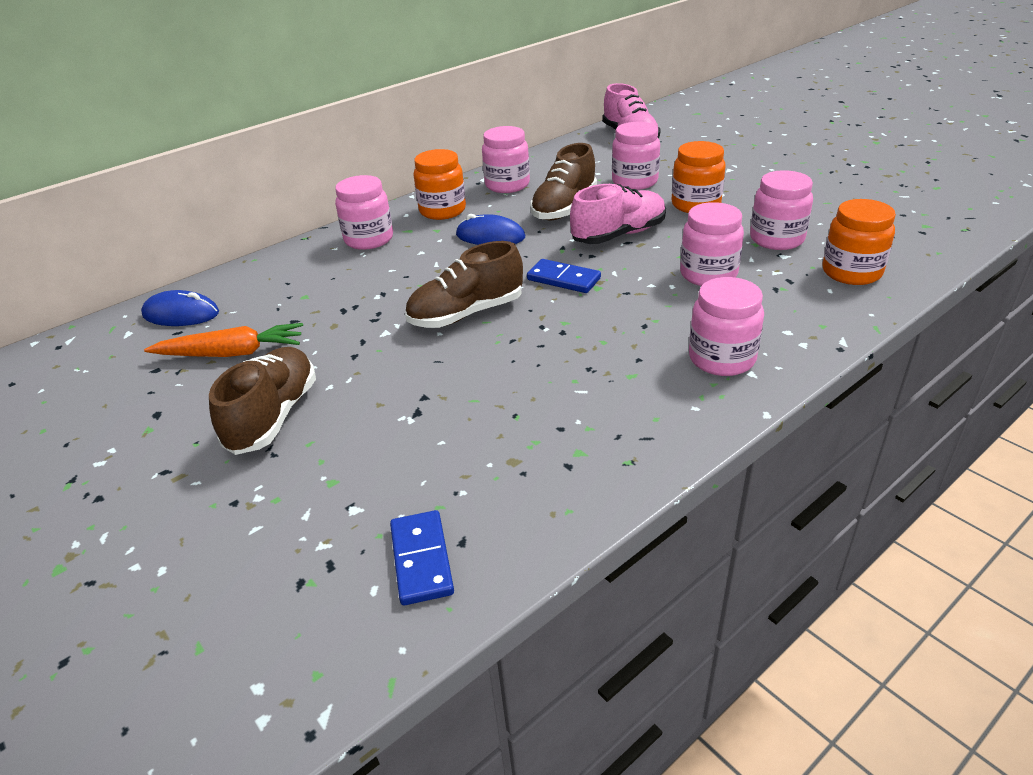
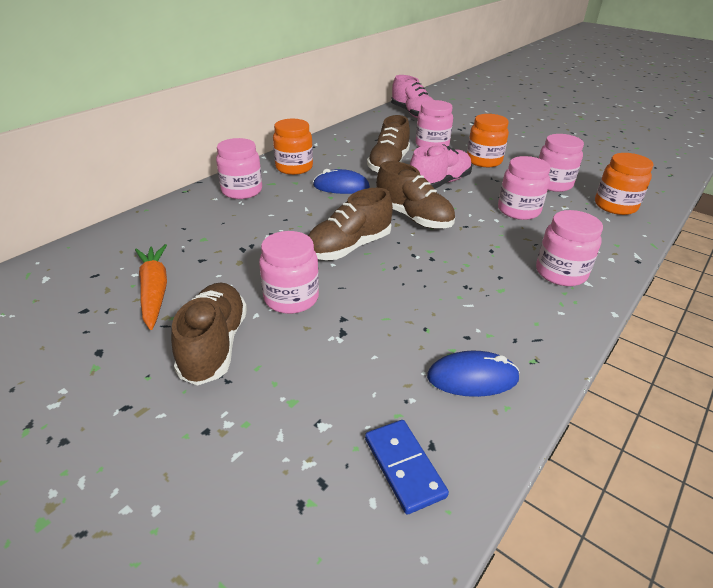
camera: 15 degrees left, 0 degrees up
blue mouse [141,290,219,326] -> blue mouse moved to [427,351,520,397]
orange carrot [144,323,303,357] -> orange carrot turned 90 degrees counterclockwise [135,244,167,330]
pink jar [482,126,530,193] -> pink jar moved to [259,231,319,314]
blue domino [527,259,601,293] -> brown shoe [377,161,455,229]

